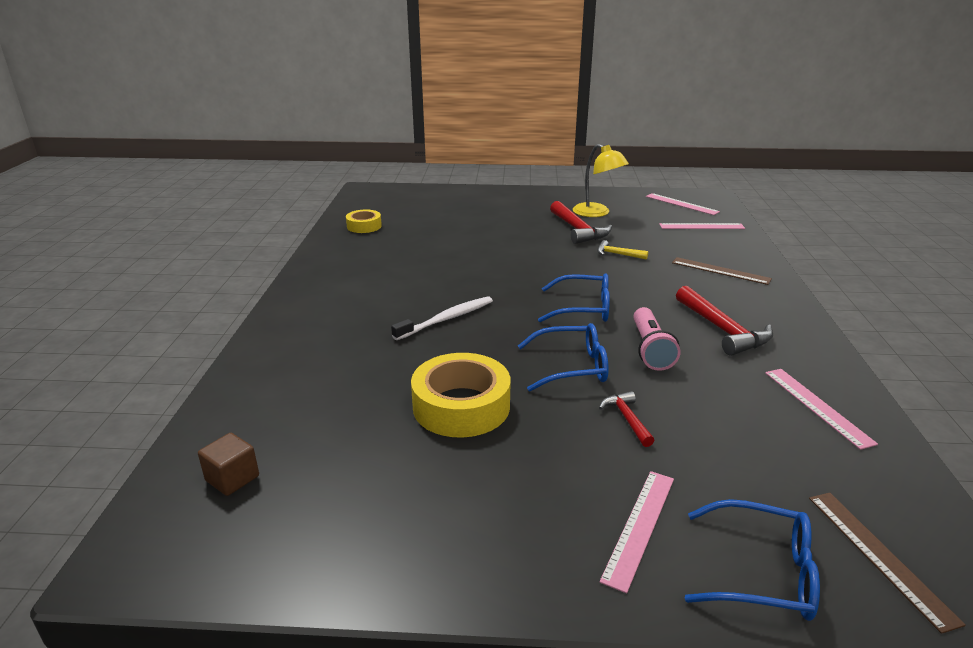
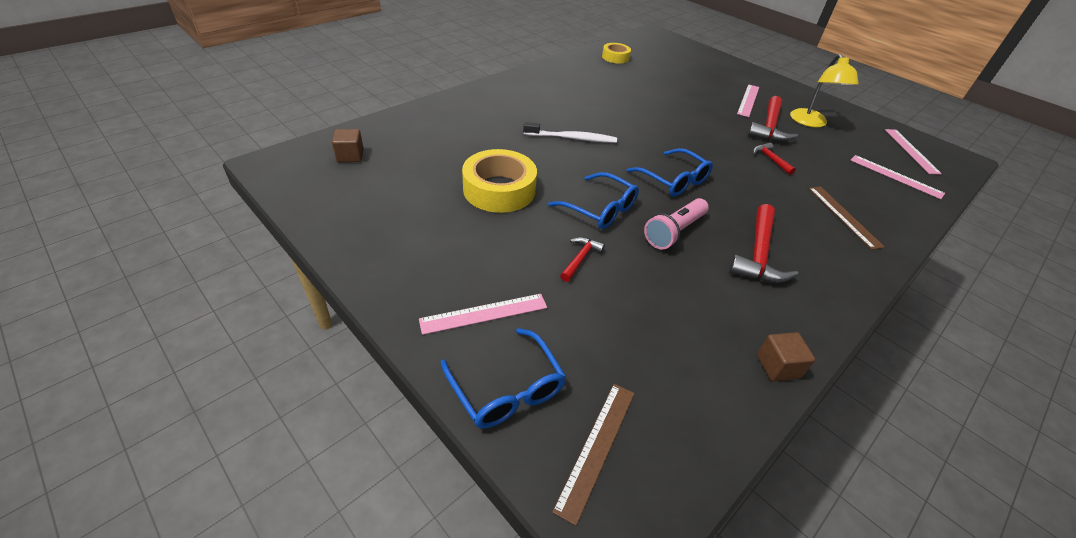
camera: 40 degrees right, 15 degrees up
yellow hammer [597,240,648,260] -> red hammer [753,142,796,175]
pink ruler [765,369,878,450] -> pink ruler moved to [737,84,759,117]
none -> brown cube [757,332,815,381]

